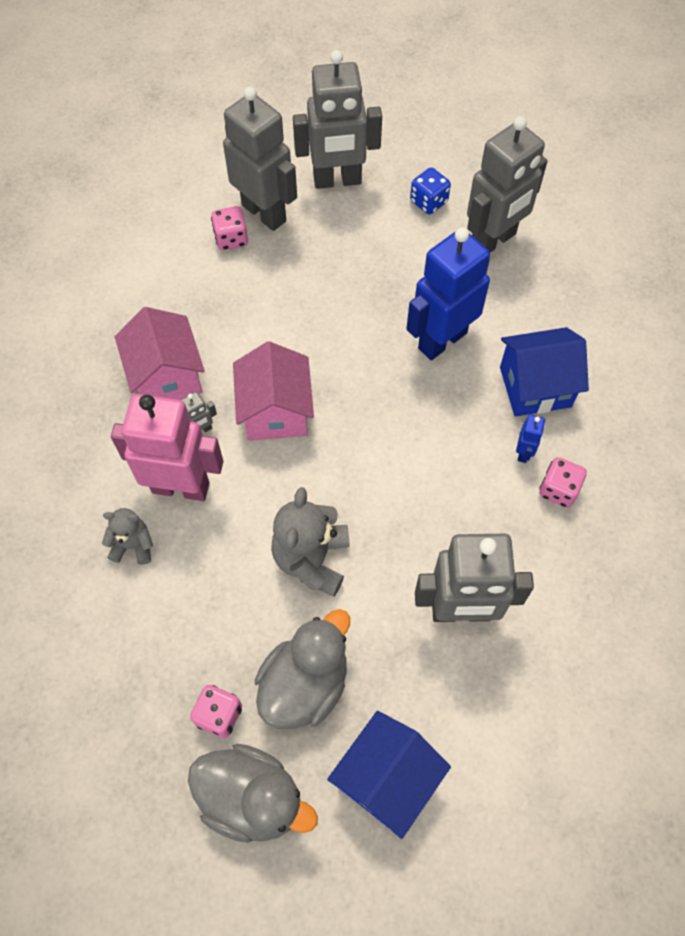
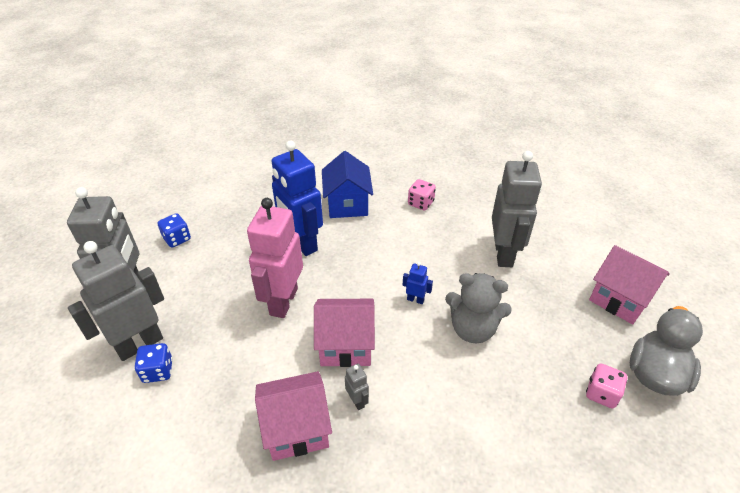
camera: 85 degrees left, 20 degrees down
grey teddy bear [102,508,153,565] -> none
pink robot [111,394,223,501] -> pink robot moved to [247,198,303,318]
pink dice [211,206,248,250] -> blue dice [134,343,173,383]
grey duck [255,609,350,729] -> none
blue house [327,711,451,839] -> pink house [589,245,670,324]
grey robot [467,116,548,253] -> none
blue robot [516,414,545,463] -> blue robot moved to [403,262,433,304]

